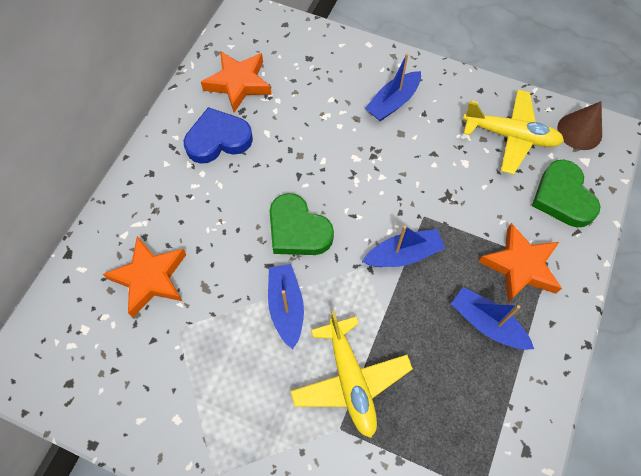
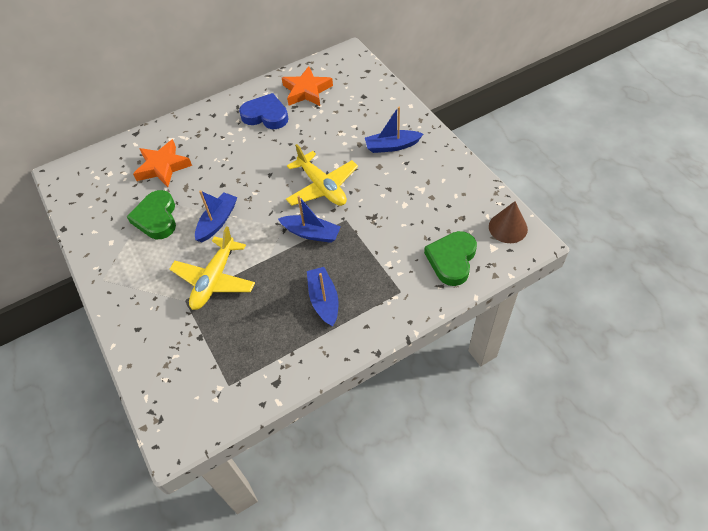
camera: 40 degrees right, 10 degrees down
green heart [270,193,334,255] -> green heart moved to [127,190,176,239]
yellow plane [463,90,564,174] -> yellow plane moved to [286,144,358,206]
orange star [478,223,562,302] -> none

